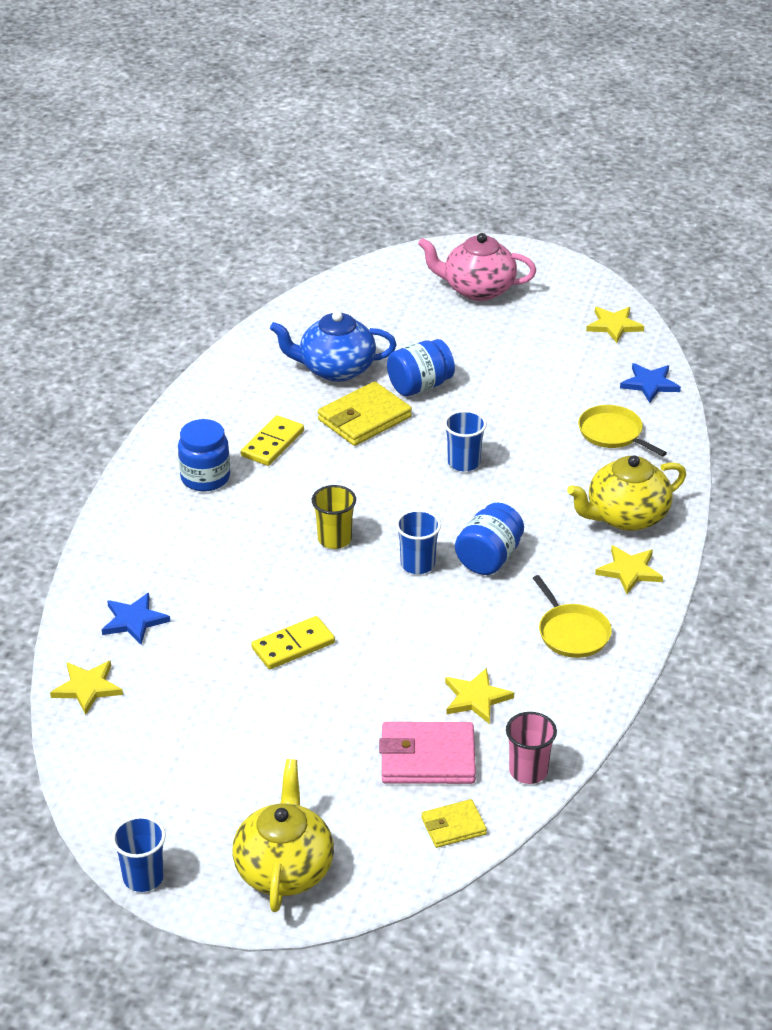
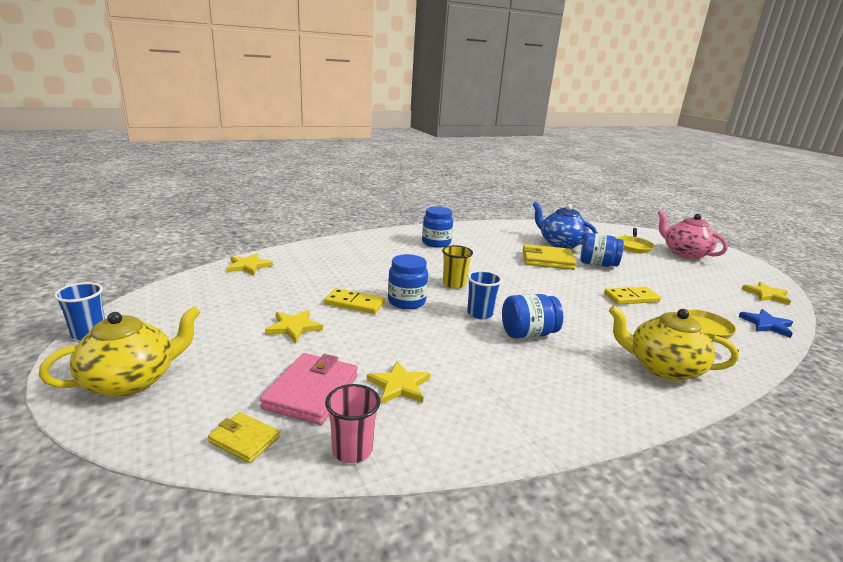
camera: 45 degrees right, 15 degrees down
blue star [102,593,170,645] -> none
yellow domino [241,415,304,466] -> yellow domino moved to [604,287,661,304]
pink wallet [379,722,476,784] -> pink wallet turned 60 degrees clockwise [260,353,358,425]
blue cup [444,410,487,471] -> none
yellow pan [533,575,612,658] -> yellow pan moved to [616,228,655,253]
yellow star [595,545,663,594] -> yellow star moved to [265,310,323,343]
none -> blue jar [388,254,428,309]

